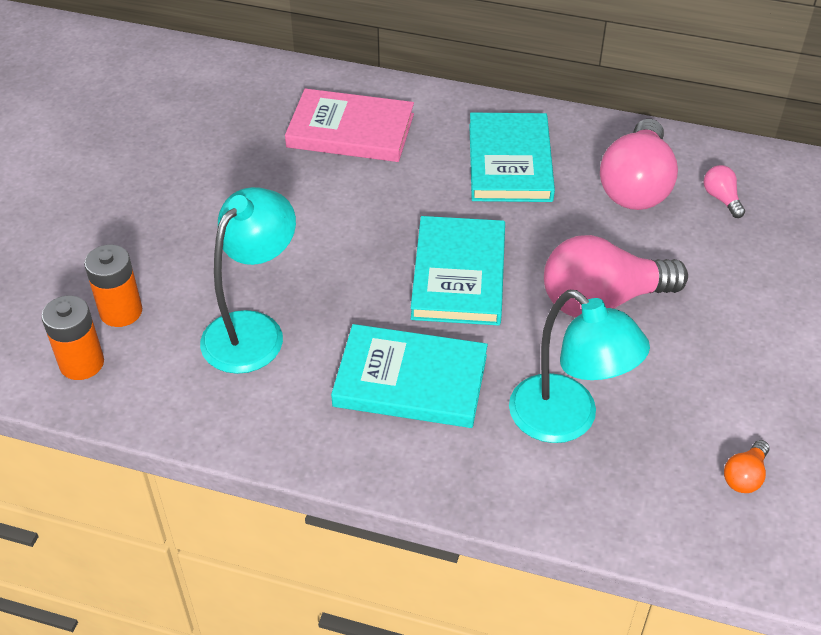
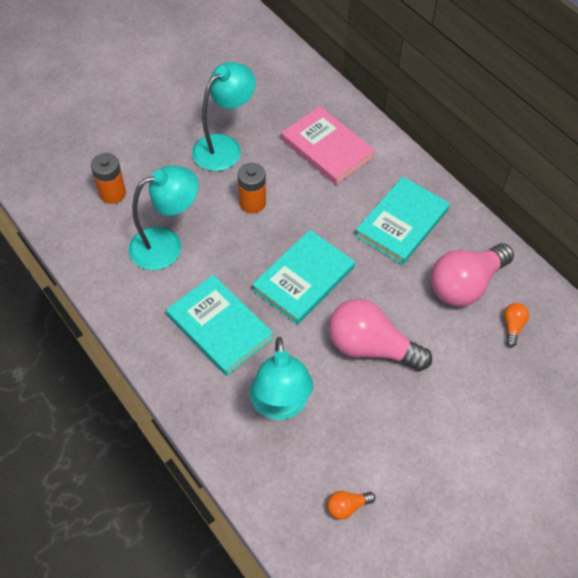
camera: 35 degrees right, 10 degrees up
orange battery [41,295,104,380] -> orange battery moved to [238,163,266,214]
pink light bulb [704,165,745,218] -> orange light bulb [504,303,529,347]
none -> turquoise lamp [192,62,256,171]

